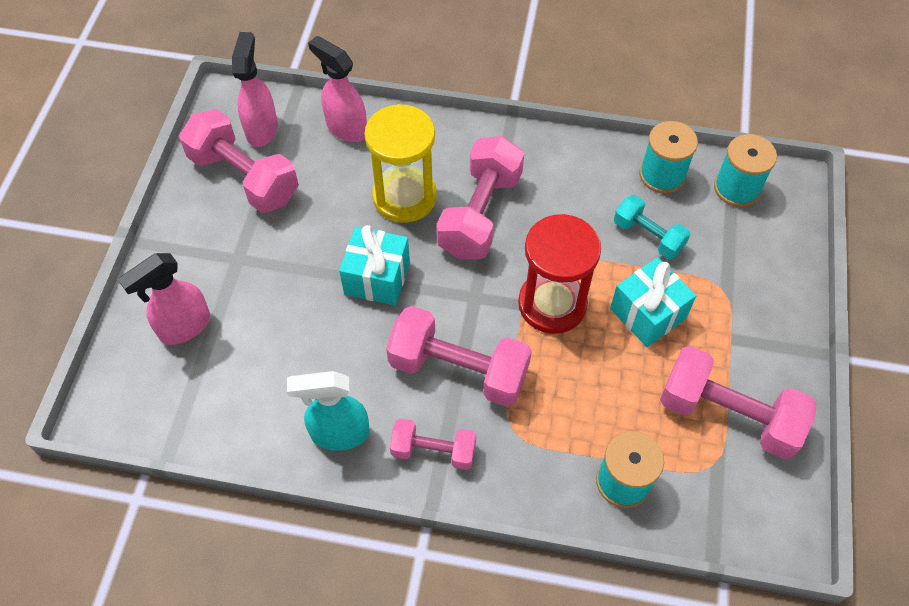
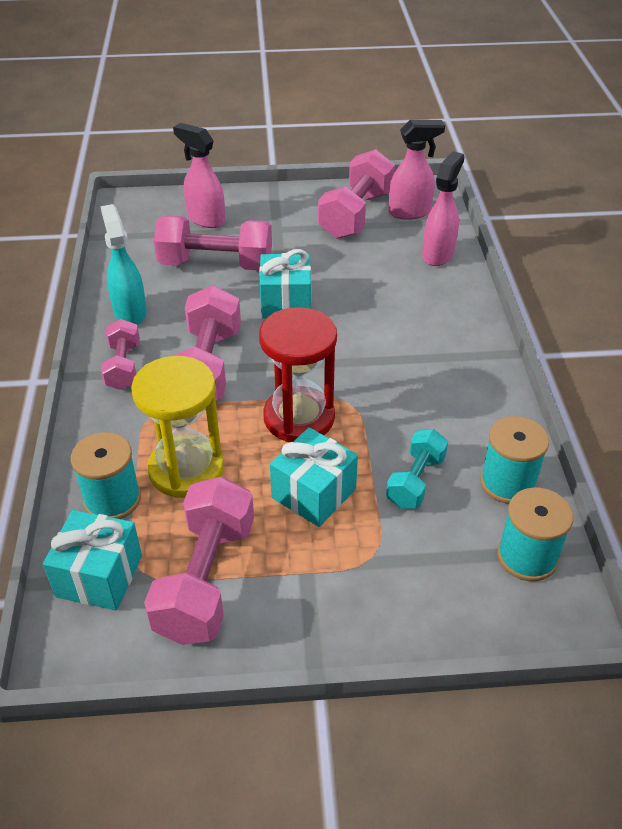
camera: 75 degrees right, 15 degrees down
yellow hourglass [364,104,437,223] -> yellow hourglass moved to [131,356,224,498]
pink dumbbell [436,136,524,259] -> pink dumbbell moved to [154,216,272,270]
none -> turquoise gift [43,510,142,610]

